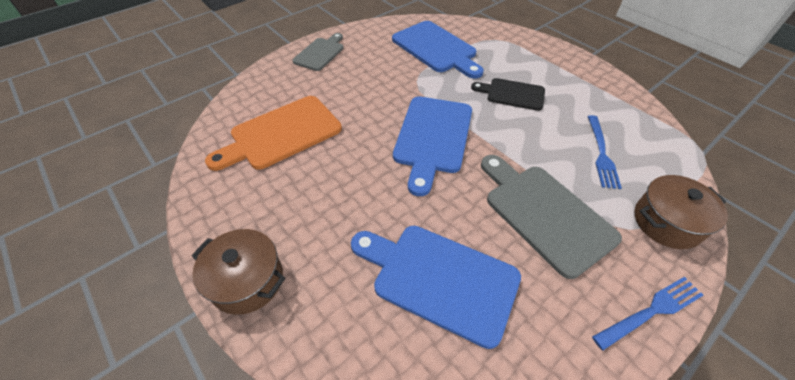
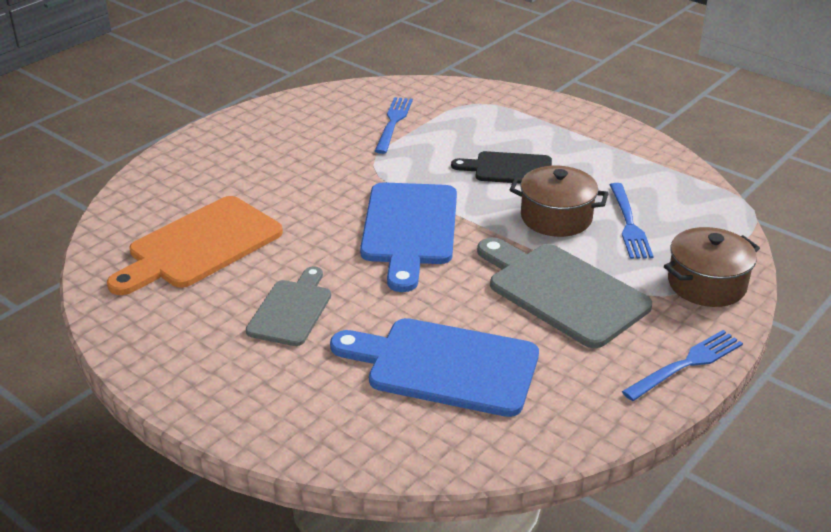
camera: 10 degrees left, 15 degrees down
brown pot [192,229,285,315] -> brown pot moved to [510,166,609,237]
grey cutting board [292,33,344,71] -> grey cutting board moved to [246,266,331,346]
blue cutting board [392,21,484,78] -> blue fork [375,97,413,154]

